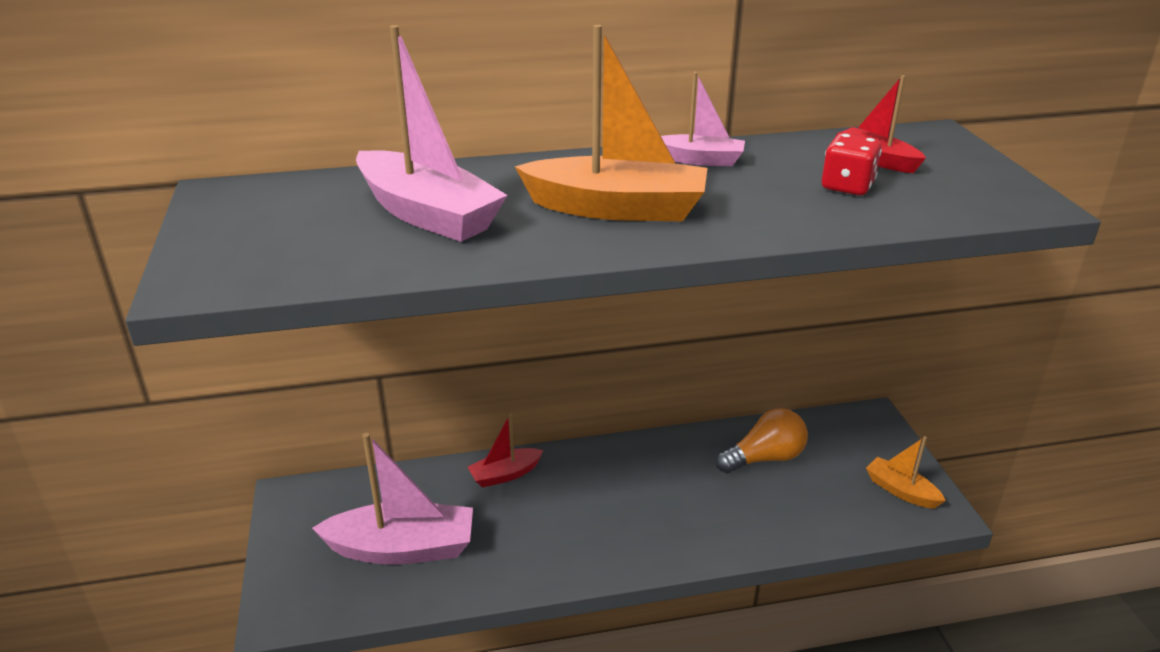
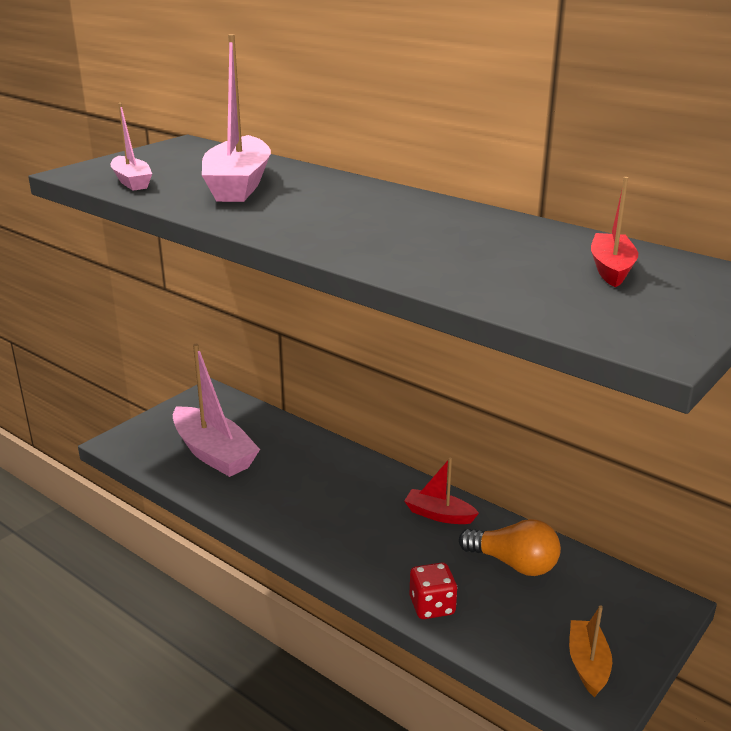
camera: 50 degrees right, 5 degrees down
red boat [468,414,544,488] -> red boat moved to [404,458,479,524]
orange boat [515,25,707,221] -> none
pink boat [661,72,745,166] -> pink boat moved to [110,103,152,191]
red dice [822,134,882,195] -> red dice moved to [409,562,458,619]

